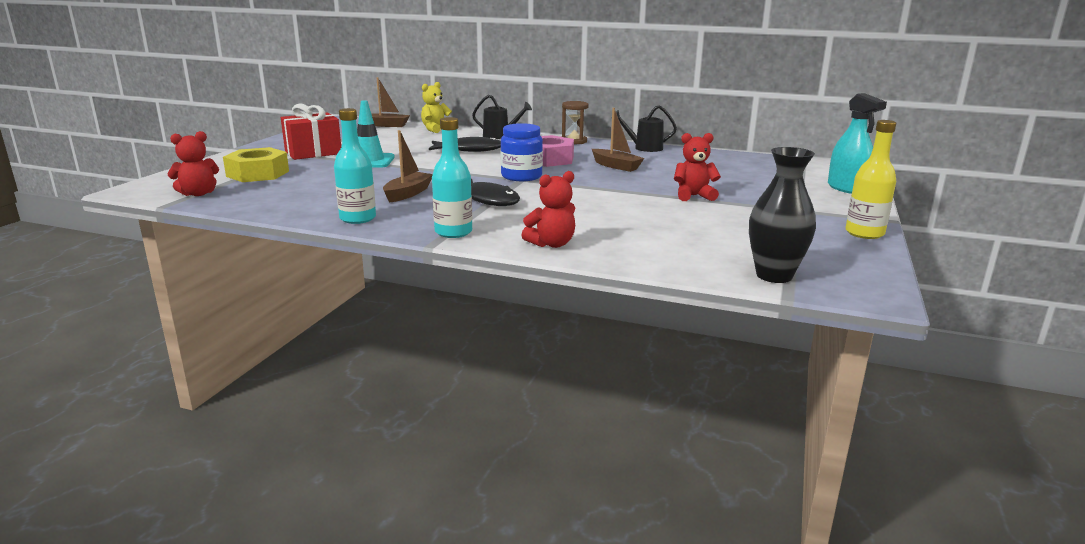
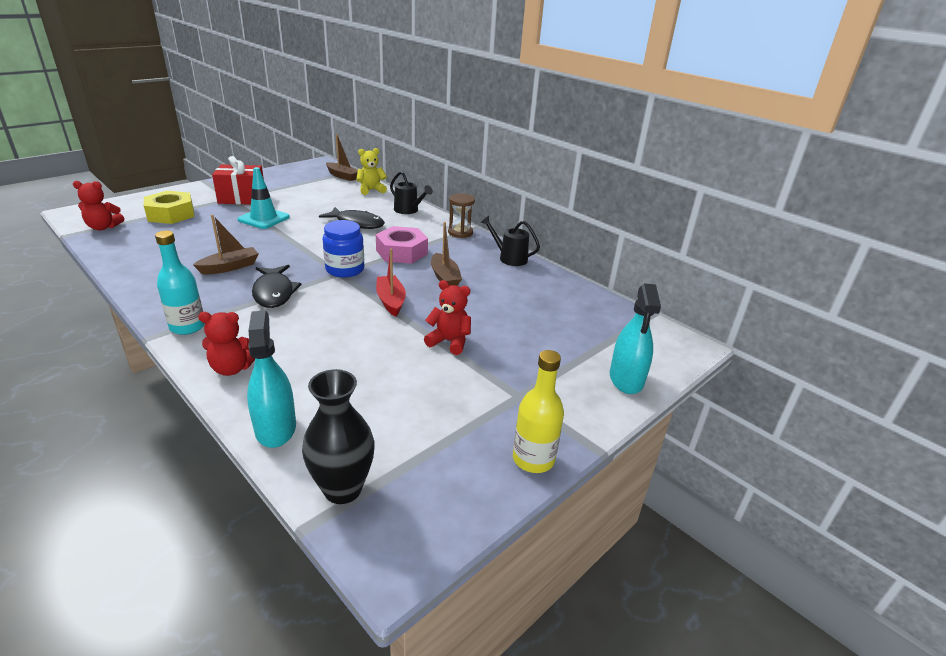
camera: 25 degrees right, 10 degrees up
turquoise bottle [334,108,376,224] -> none
none -> turquoise spray bottle [247,310,296,448]
none -> red boat [376,249,406,316]

